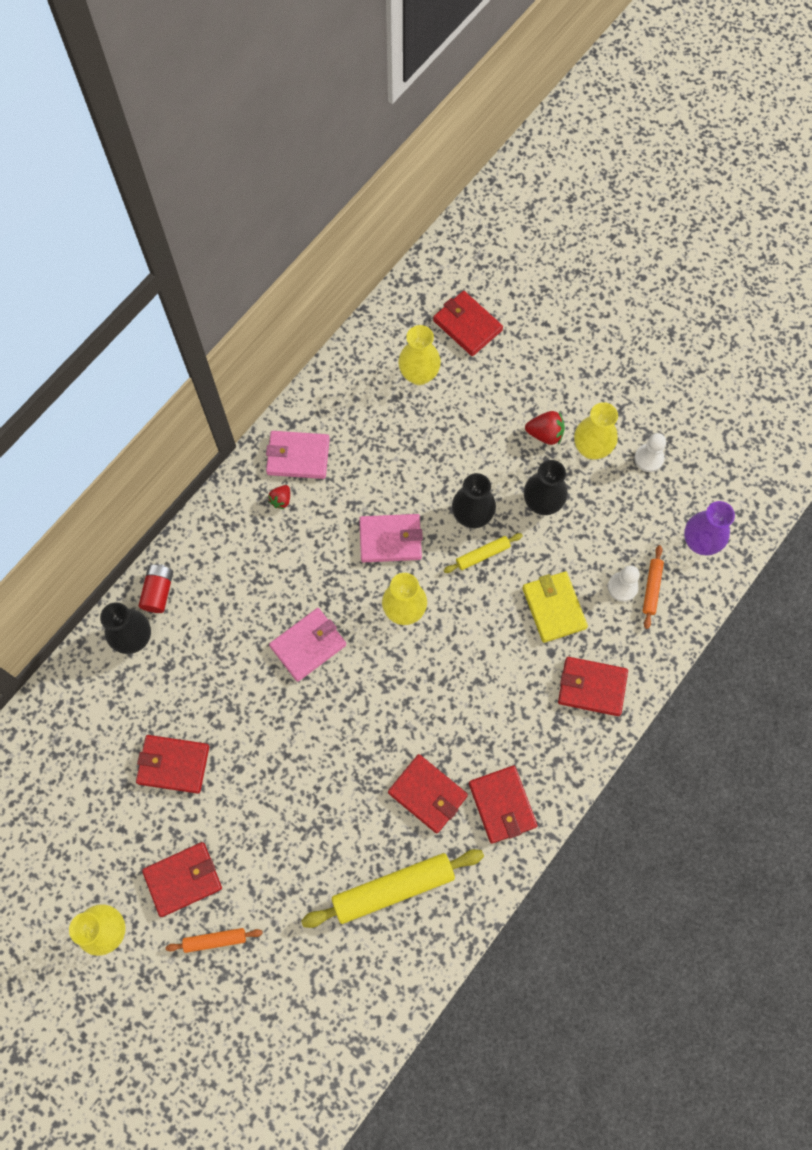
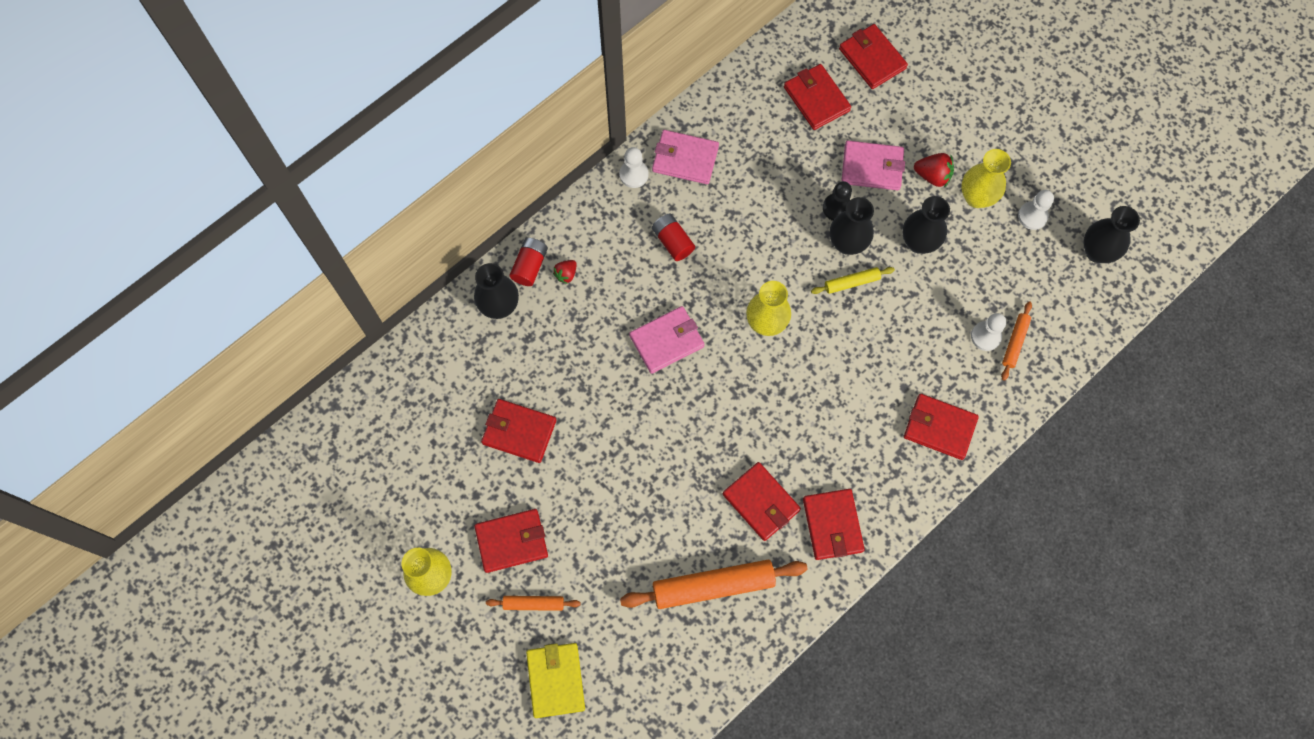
camera: 10 degrees right, 0 degrees up
red strawberry [268,485,290,509] -> red strawberry moved to [553,260,577,284]
yellow rolling pin [301,849,484,928] -> orange rolling pin [620,560,808,609]
pink wallet [359,514,423,562] -> pink wallet moved to [842,141,905,190]
yellow vase [398,325,441,385] -> red wallet [784,64,851,130]
yellow wallet [522,572,588,643] -> yellow wallet moved to [526,643,585,718]
purple vase [684,501,735,555] -> none
none -> white pawn [620,147,648,188]
none -> red battery [652,214,695,261]
none -> black pawn [823,181,852,221]
none -> black vase [1083,206,1140,263]

